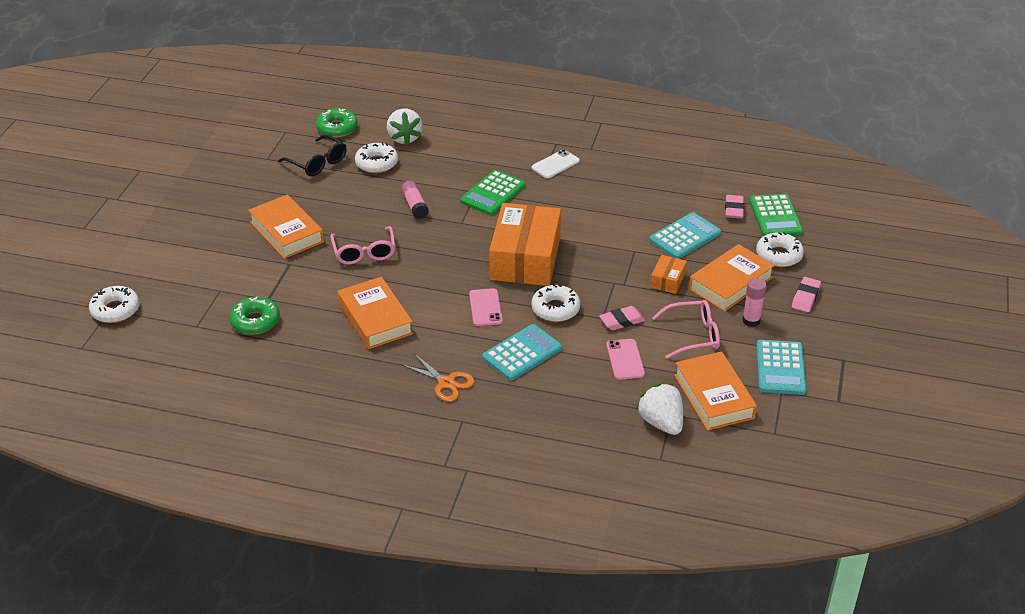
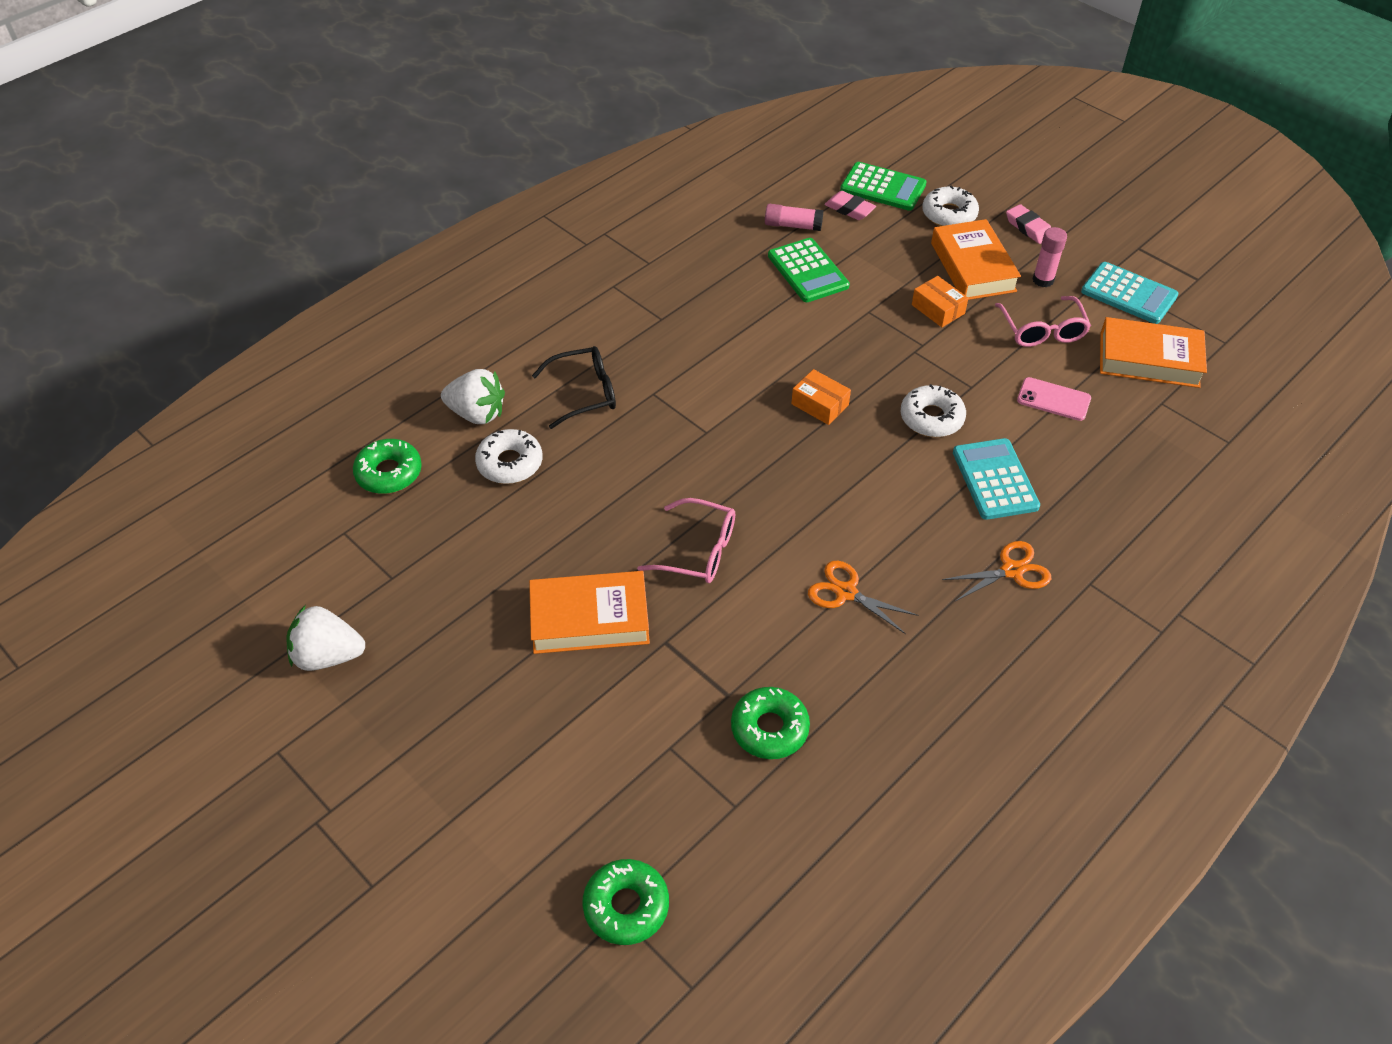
camera: 60 degrees left, 10 degrees up
white donut [89,286,140,323] -> green donut [582,859,669,945]
black glasses [278,135,347,176] -> black glasses moved to [532,346,616,429]
orange book [338,277,413,349] -> orange scissors [808,561,918,634]
pink glue stick [401,181,429,219] -> pink glue stick moved to [765,204,823,231]
green calculator [460,170,525,215] -> green calculator moved to [768,238,850,302]
pink phone [469,288,503,326] -> none
orange box [489,203,561,286] -> orange box [791,369,851,425], size x0.43
white phone [532,149,580,178] -> none
pink eraser [599,306,645,330] -> none
white strawberry [637,384,683,435] -> white strawberry moved to [287,605,365,671]
turquoise calculator [649,212,721,259] -> none
pink glasses [652,300,720,359] -> pink glasses turned 150 degrees clockwise [995,296,1091,347]

